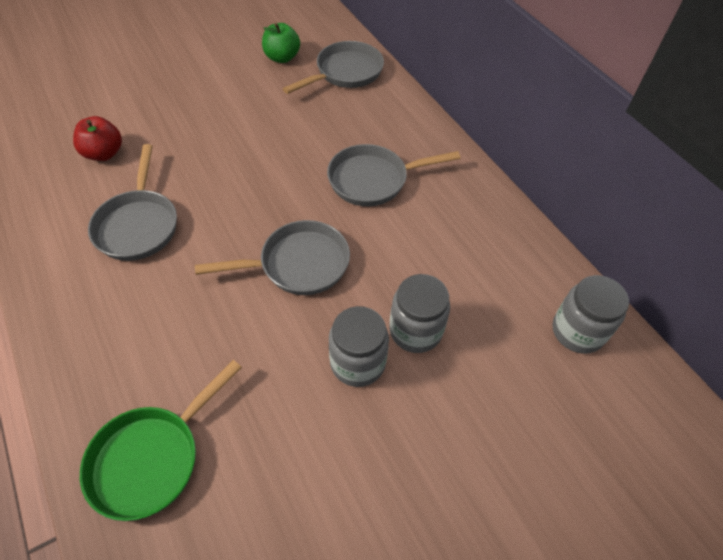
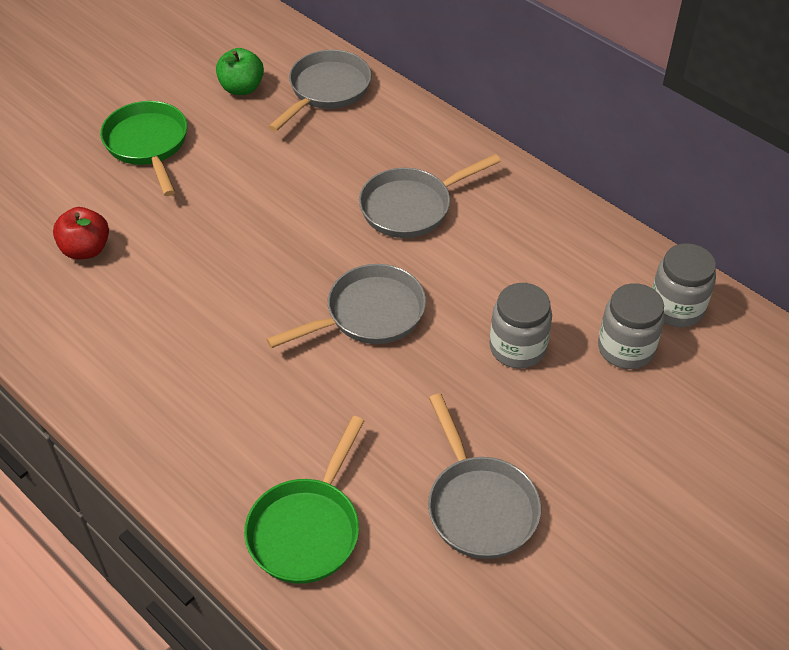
camera: 15 degrees left, 5 degrees down
grey pan [88,144,177,261] -> grey pan moved to [428,393,541,559]
grey jar [329,306,389,387] -> grey jar moved to [598,283,665,369]
none -> green pan [100,101,187,196]

